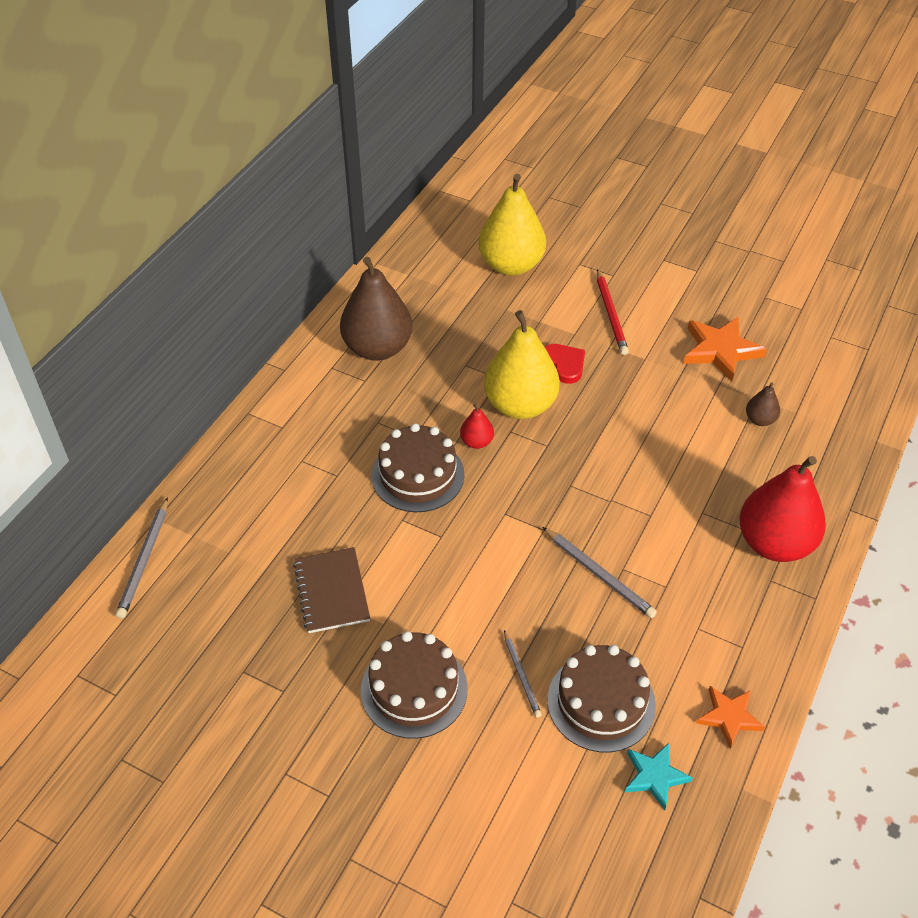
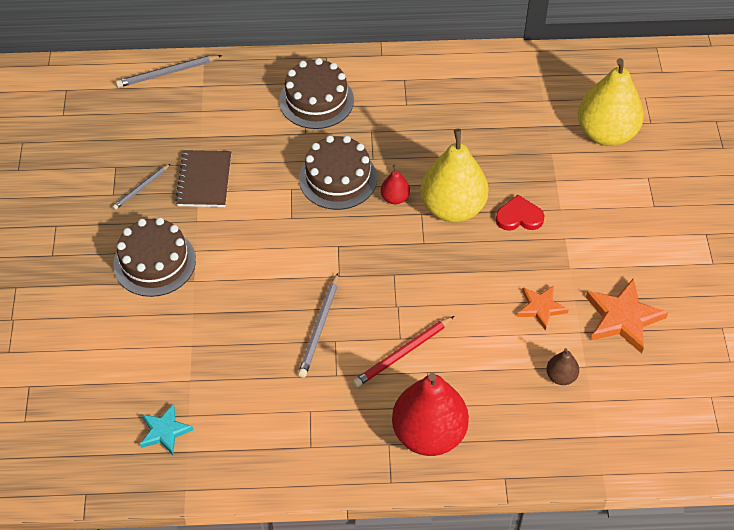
camera: 60 degrees right, 5 degrees up
brown notebook [293,547,370,633] -> brown notebook turned 45 degrees counterclockwise [175,150,231,207]
brown pear [340,257,412,361] -> none
grey pencil [504,630,542,717] -> grey pencil moved to [113,164,170,210]
red heart [545,344,585,384] -> red heart turned 120 degrees counterclockwise [495,195,545,231]
brown cake [547,645,656,752] -> brown cake moved to [279,58,354,129]
red pencil [597,269,629,355] -> red pencil moved to [353,316,454,387]
orange star [696,686,765,749] -> orange star moved to [517,285,569,331]

